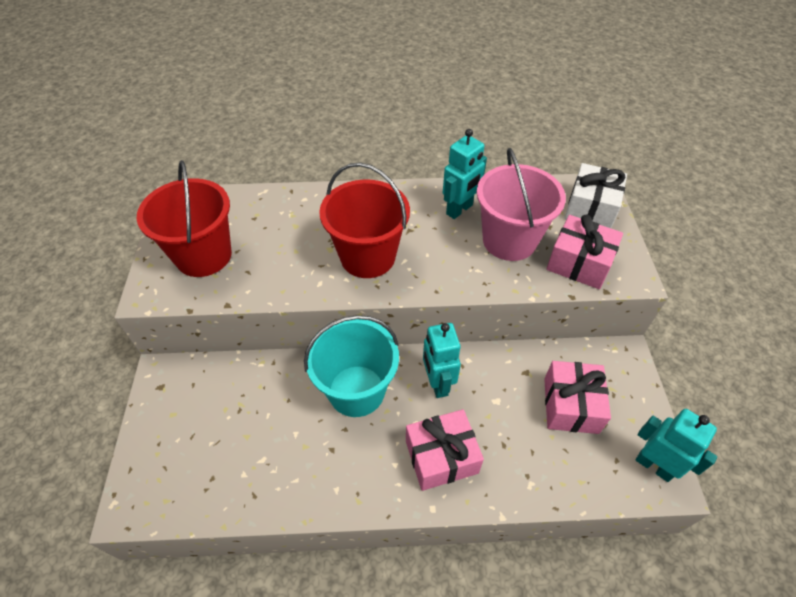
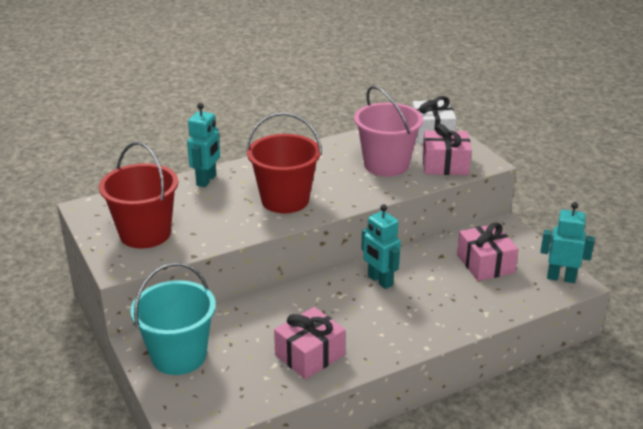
camera: 25 degrees left, 20 degrees down
turquoise bucket [304,315,399,417] -> turquoise bucket moved to [130,263,216,375]
pink gift [406,409,484,491] -> pink gift moved to [274,307,346,379]
turquoise robot [443,129,487,219] -> turquoise robot moved to [187,103,220,187]

